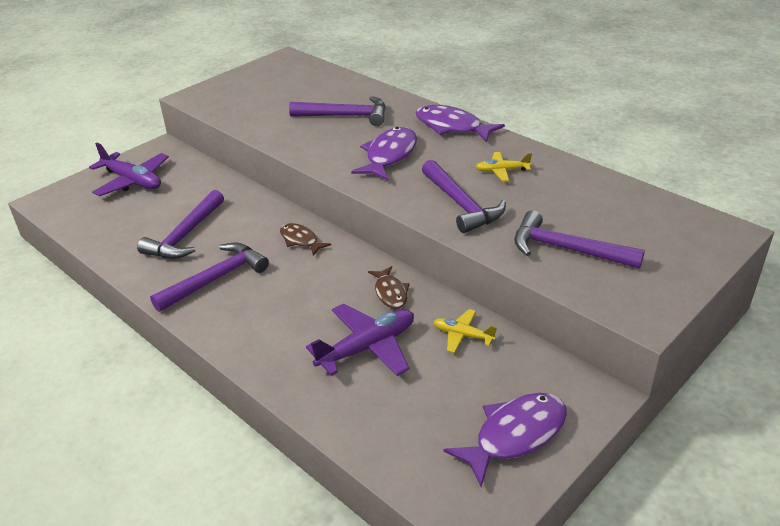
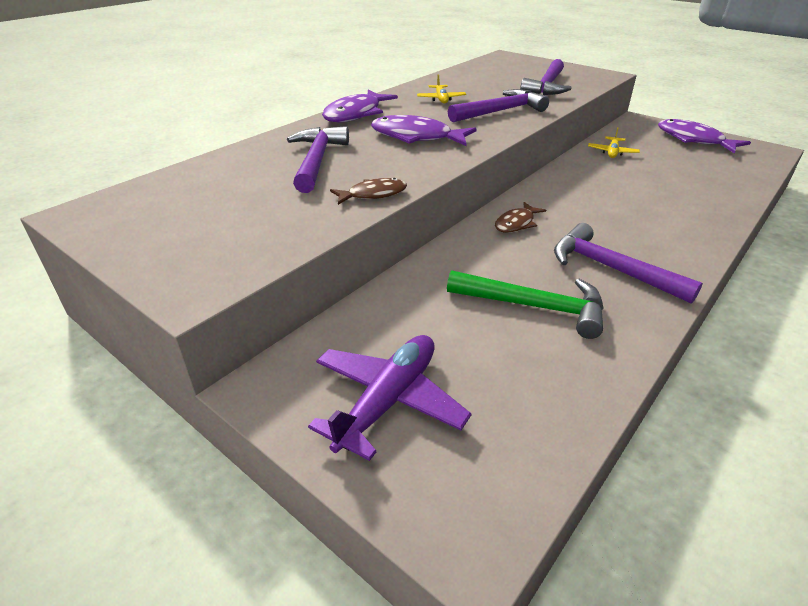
camera: 95 degrees left, 0 degrees up
purple hammer [137,190,224,259] -> green hammer [447,270,604,339]
purple plane [306,304,414,376] -> none
brown fish [368,266,410,309] -> brown fish moved to [330,178,407,205]

